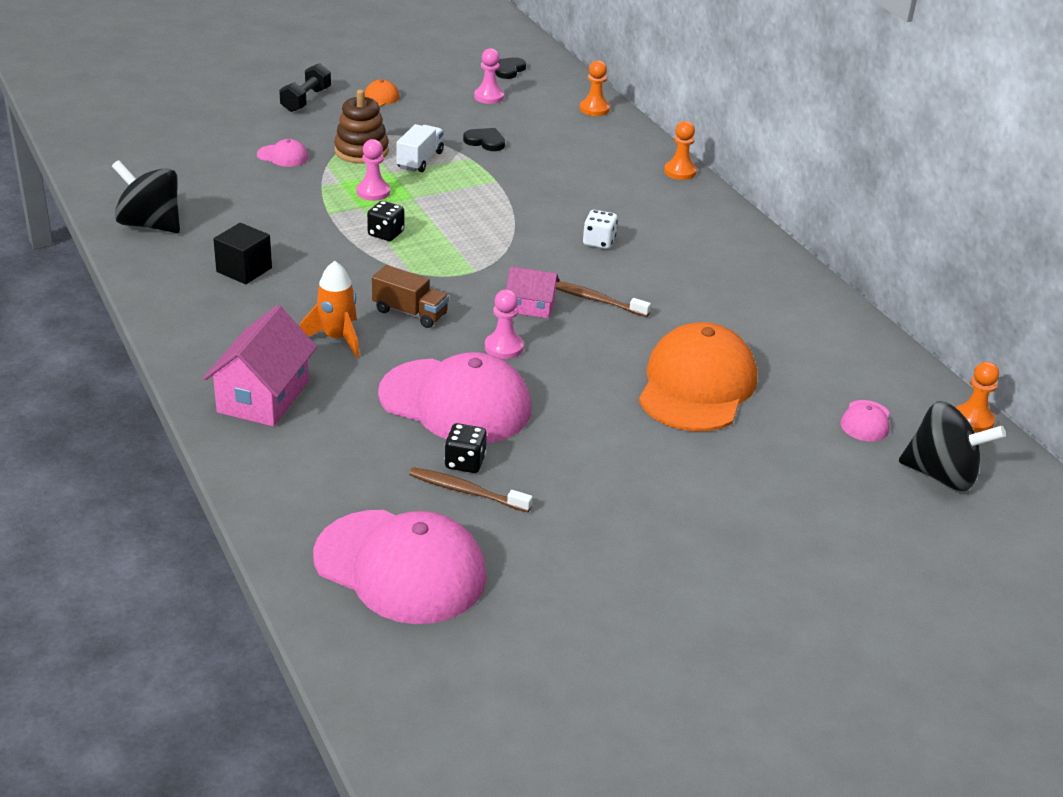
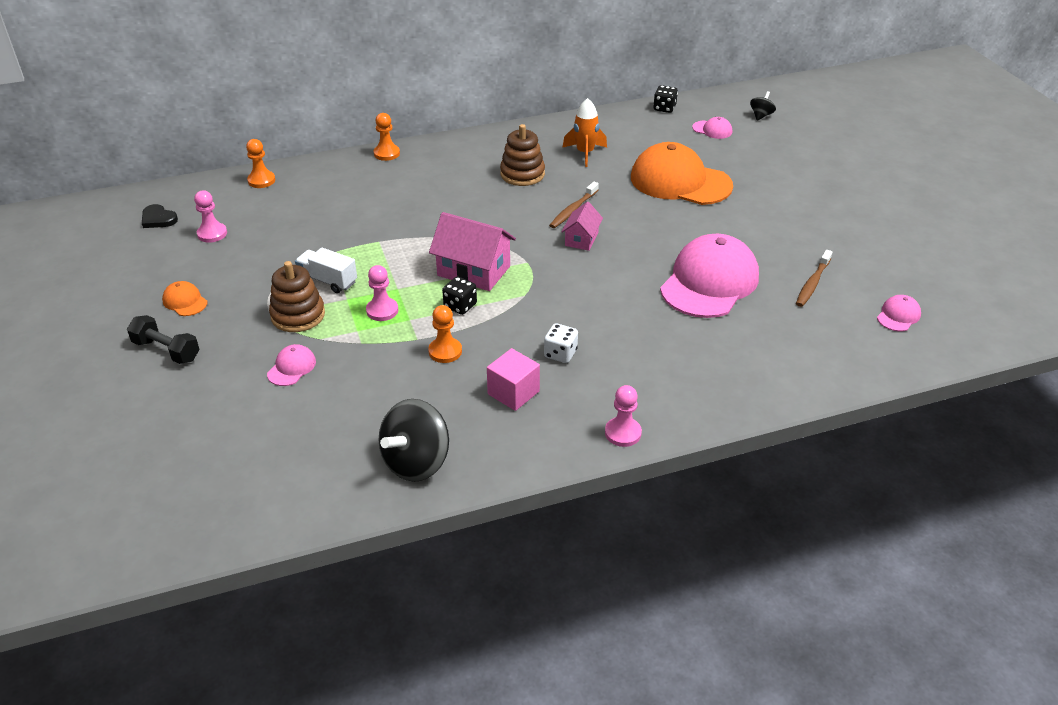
camera: 80 degrees left, 5 degrees up
pink house [203,305,317,427] -> pink house moved to [429,212,516,291]
black cube [213,223,272,284] -> pink cube [487,348,540,411]
orange rocket [300,261,359,358] -> orange rocket moved to [562,98,607,167]
pink cap [313,510,487,624] -> pink cap [877,295,921,331], size x0.42
brown truck [372,265,449,328] -> none
black dice [444,423,487,473] -> black dice moved to [653,85,678,113]
black heart [463,128,505,151] -> none
pink pawn [485,290,524,359] -> pink pawn moved to [605,385,642,447]
white dice [583,210,618,249] -> white dice moved to [544,323,578,363]
black spinning top [899,401,1006,491] -> black spinning top [750,91,776,121], size x0.50
orange pawn [956,362,999,433] -> orange pawn moved to [428,305,462,363]
none -> brown stacking toy [500,124,545,186]

